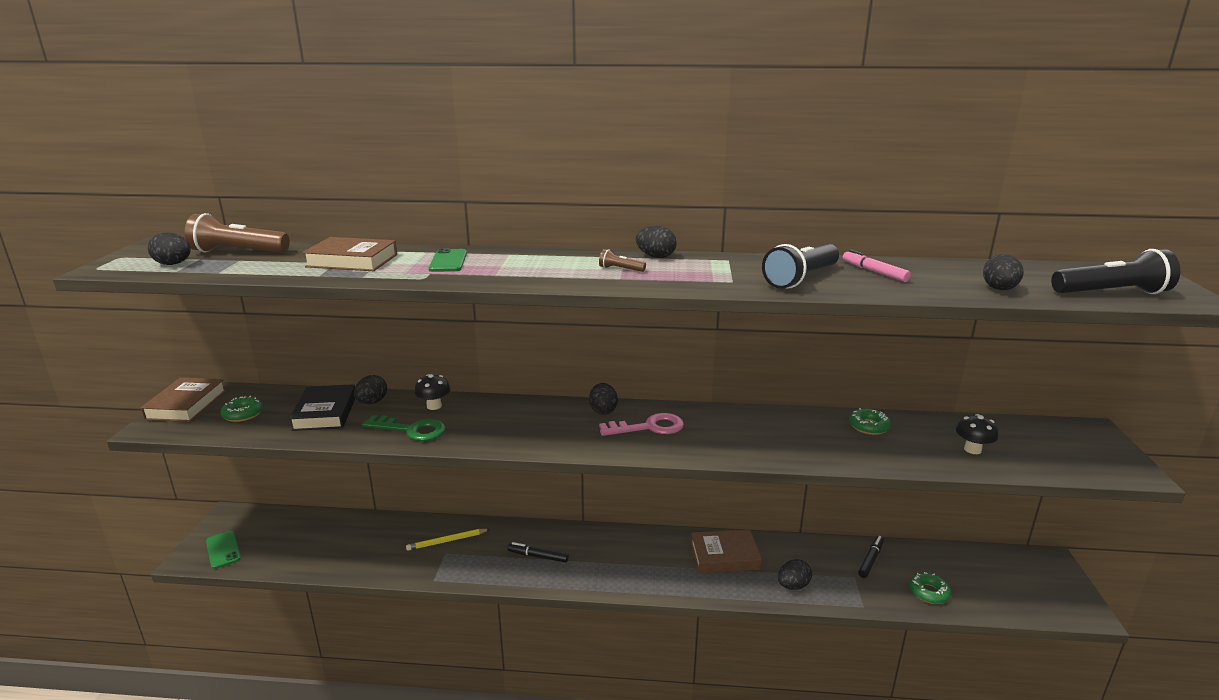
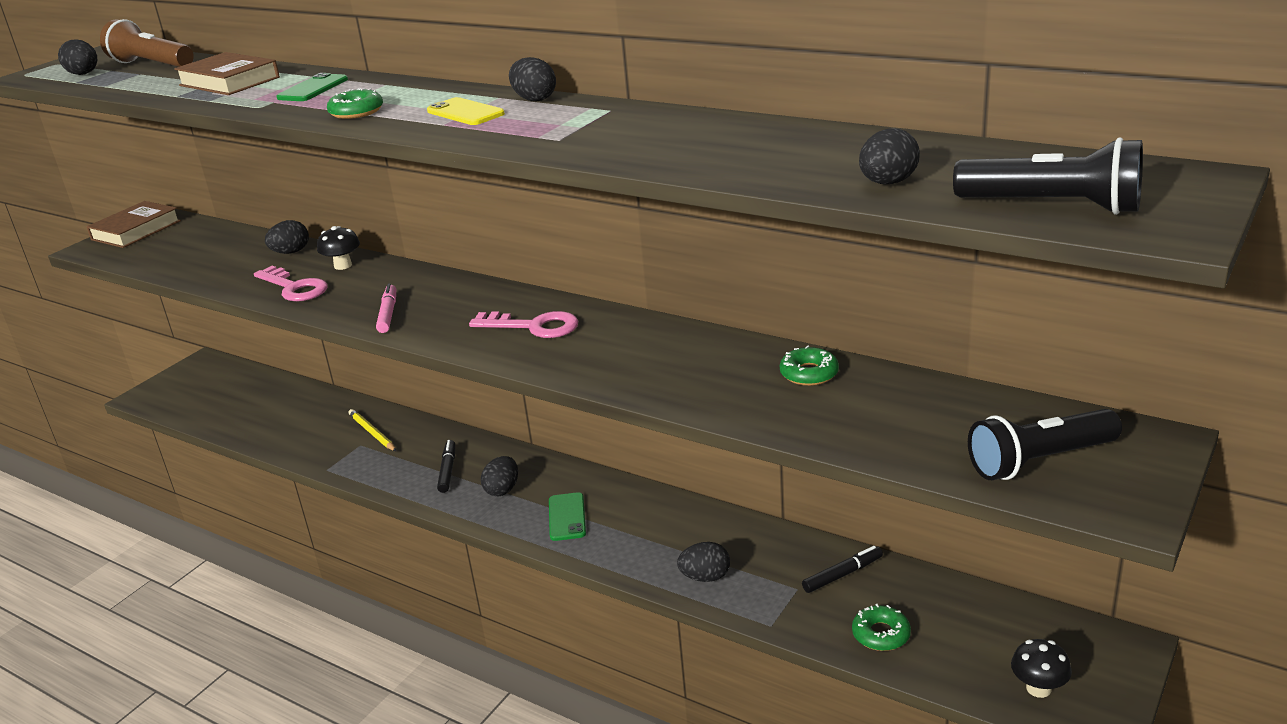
camera: 30 degrees right, 5 degrees up
green phone [206,531,241,569] -> green phone moved to [549,492,586,541]
green donut [221,396,263,422] -> green donut moved to [327,88,383,119]
black book [289,384,355,431] -> none
green key [362,415,446,441] -> pink key [254,266,328,301]
yellow pencil [406,529,490,551] -> yellow pencil turned 45 degrees clockwise [348,409,396,451]
black marker [507,542,569,563] -> black marker turned 45 degrees clockwise [437,440,455,493]
black egg [589,383,618,415] -> black egg moved to [481,456,518,496]
brown flashlight [599,249,646,272] -> yellow phone [427,97,505,125]
brown book [691,530,762,573] -> none
black flashlight [762,244,839,289] -> black flashlight moved to [968,409,1122,480]
pink marker [843,250,911,282] -> pink marker moved to [376,283,396,333]
black mushroom [956,414,998,454] -> black mushroom moved to [1011,639,1072,698]

